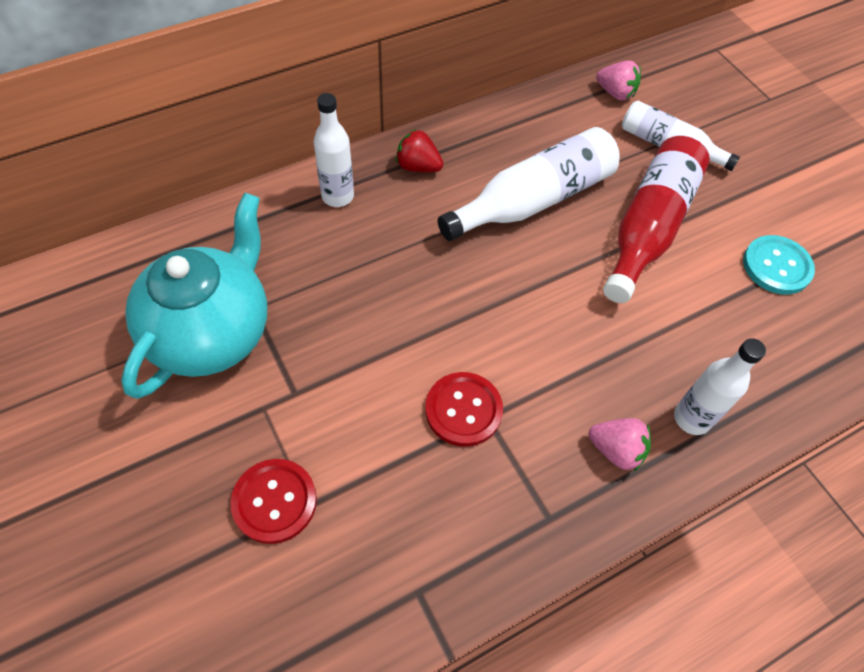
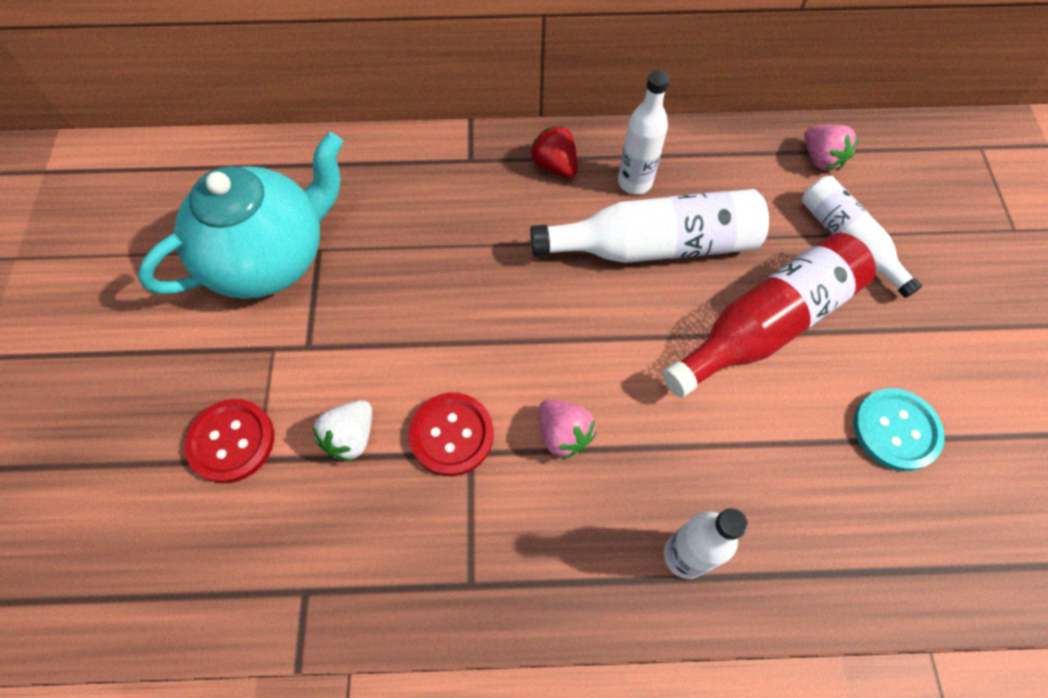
camera: 30 degrees right, 5 degrees up
white bottle [314,93,354,207] -> white bottle moved to [618,71,669,194]
pink strawberry [588,418,651,471] -> pink strawberry moved to [538,400,596,460]
none -> white strawberry [312,400,372,462]

